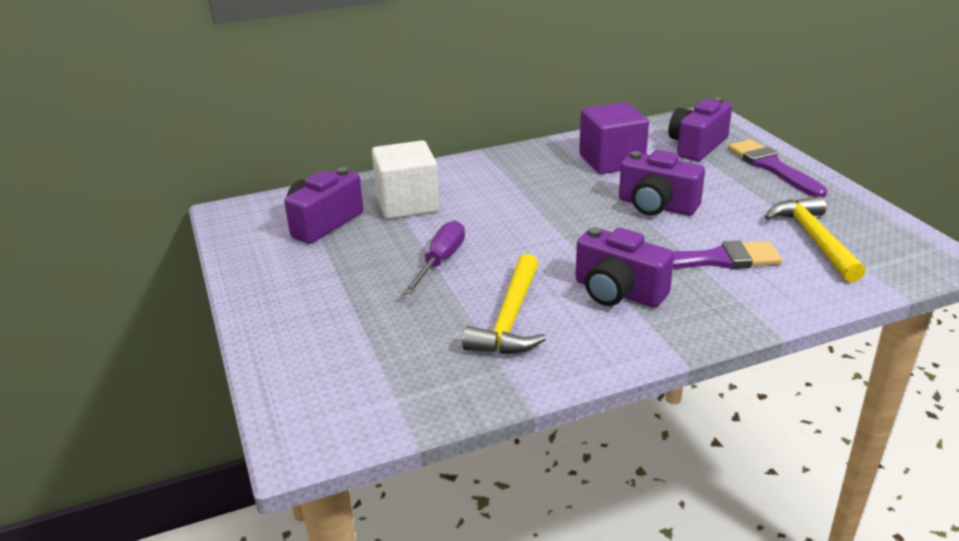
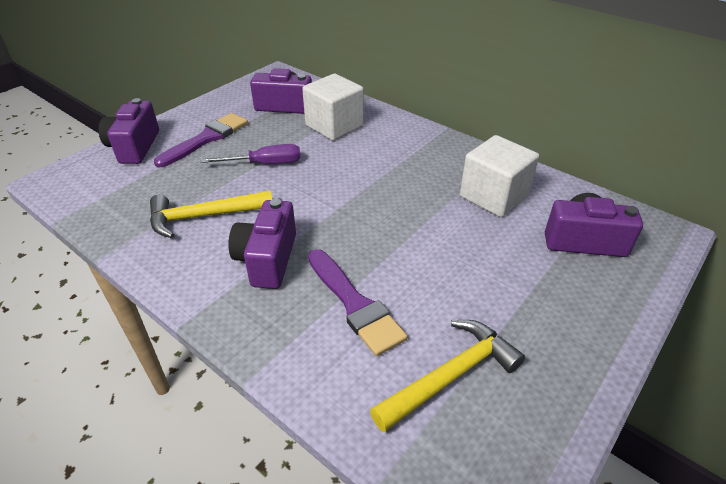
camera: 60 degrees right, 10 degrees up
purple cube [579,102,649,174] -> white cube [460,135,539,217]
purple camera [619,150,705,216] -> purple camera moved to [99,98,159,164]
purple brush [728,139,827,198] -> purple brush moved to [154,113,248,167]

